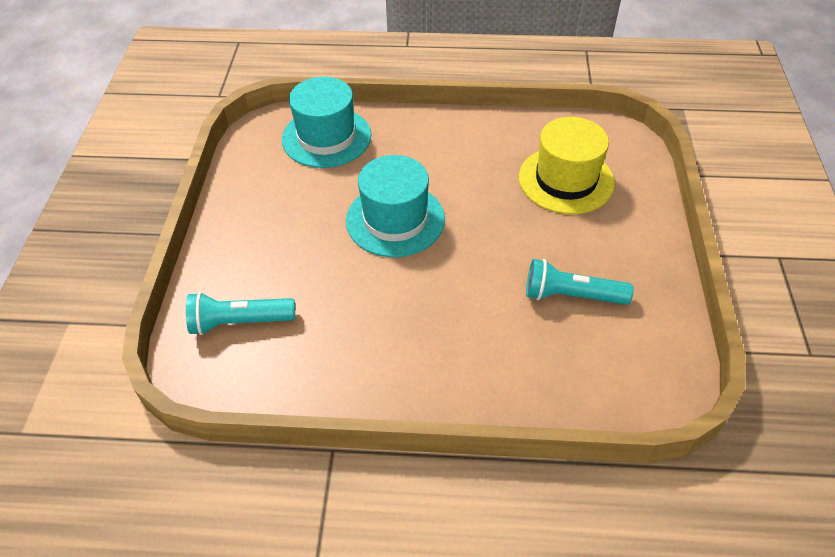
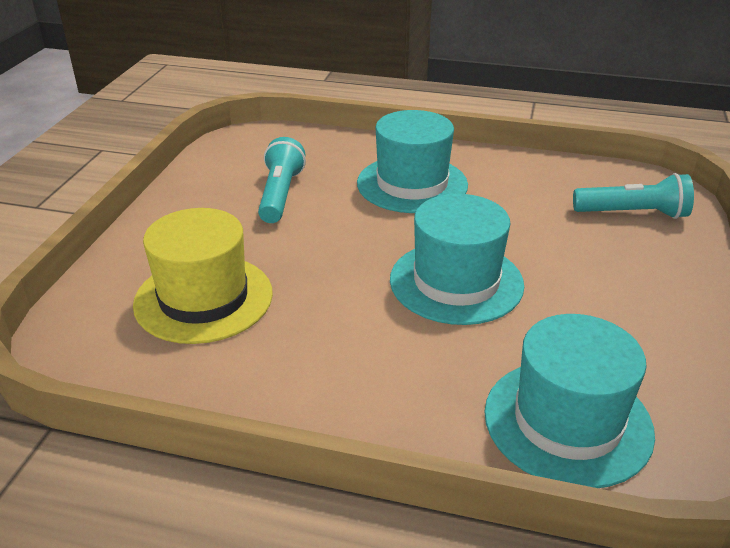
camera: 170 degrees left, 15 degrees down
turquoise flashlight [526,259,634,305] -> turquoise flashlight turned 105 degrees counterclockwise [258,137,306,223]
none -> turquoise hat [357,110,468,213]

